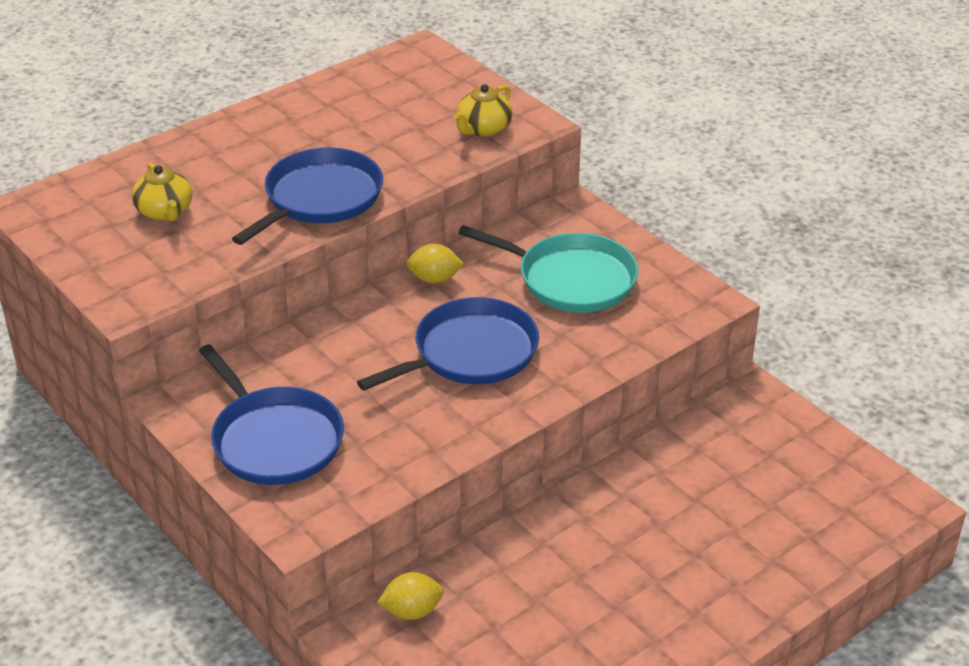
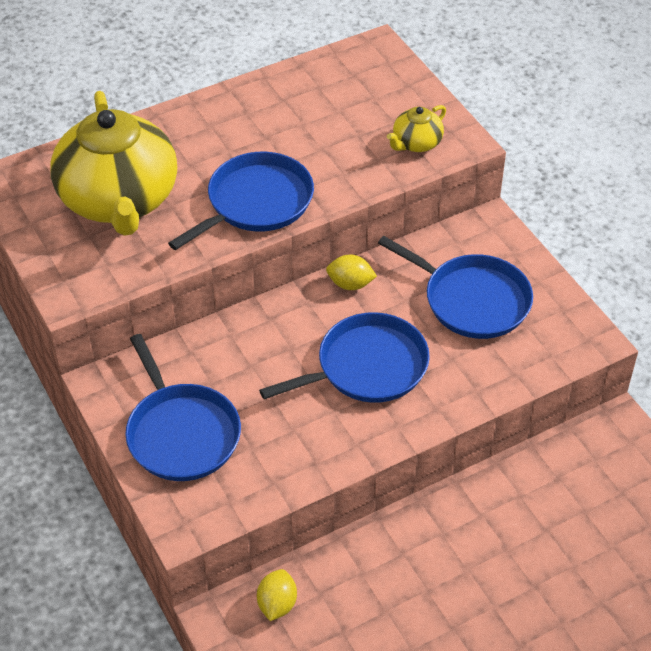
camera: 10 degrees right, 10 degrees up
yellow teapot [132,163,192,221] -> yellow teapot [50,91,177,236], size x2.36
yellow lemon [377,572,444,620] -> yellow lemon turned 75 degrees counterclockwise [257,569,297,621]
turquoise pan [458,225,638,312] -> blue pan [378,236,533,339]

